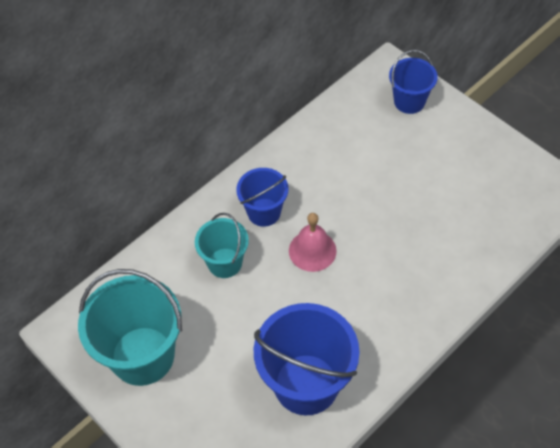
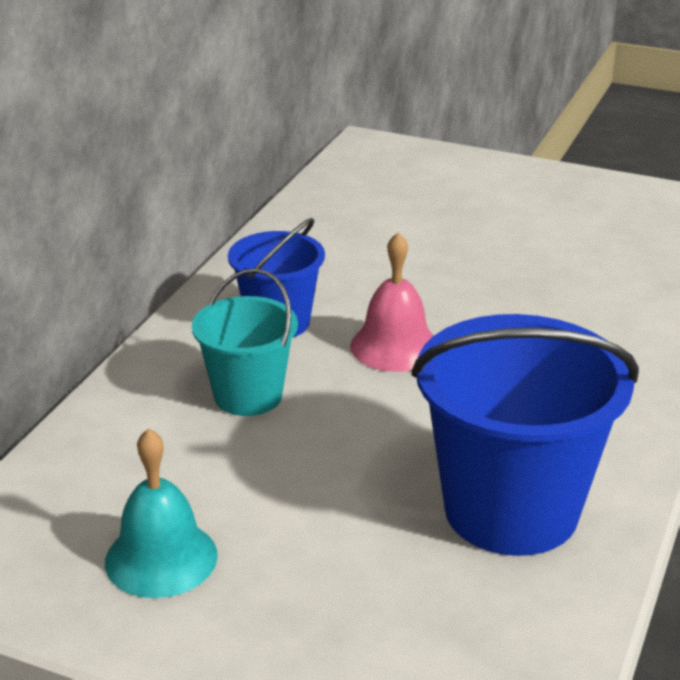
camera: 25 degrees left, 25 degrees down
turquoise bucket [78,269,182,386] -> turquoise bell [105,428,218,598]
blue bucket [389,50,438,114] -> none

